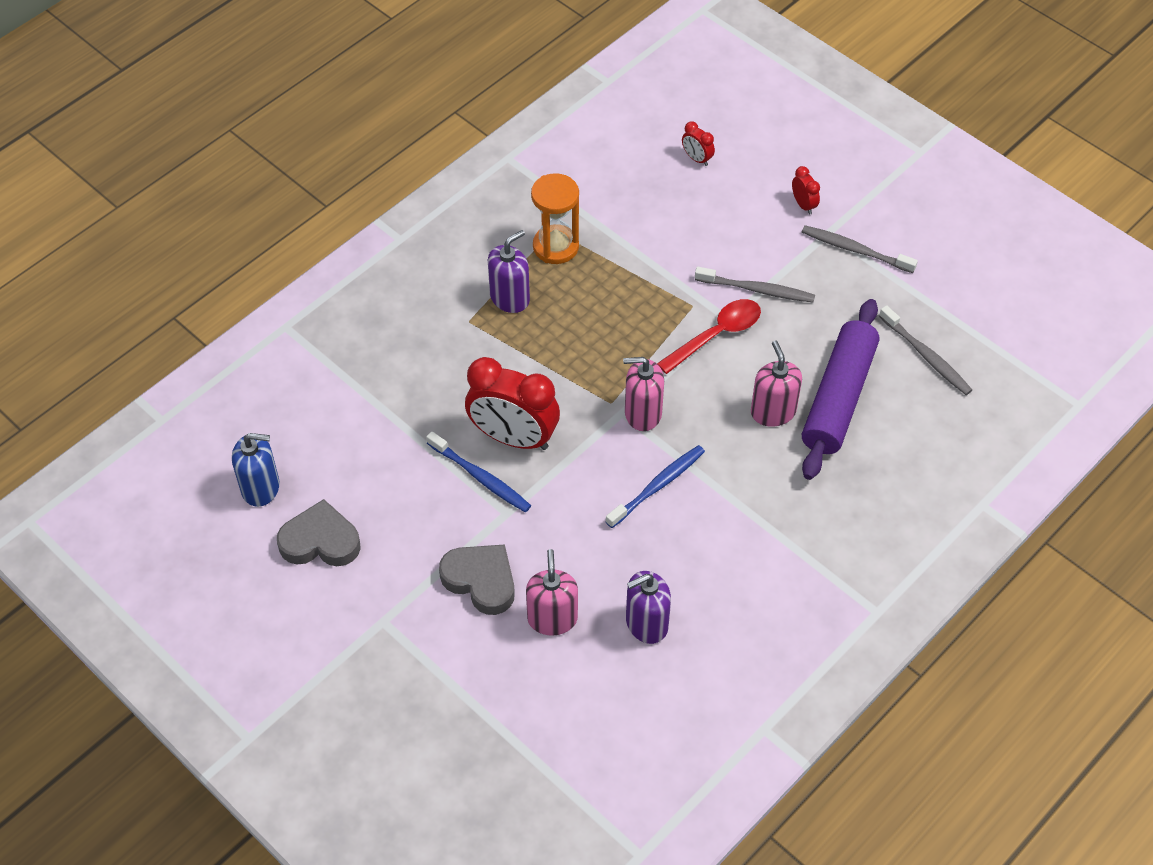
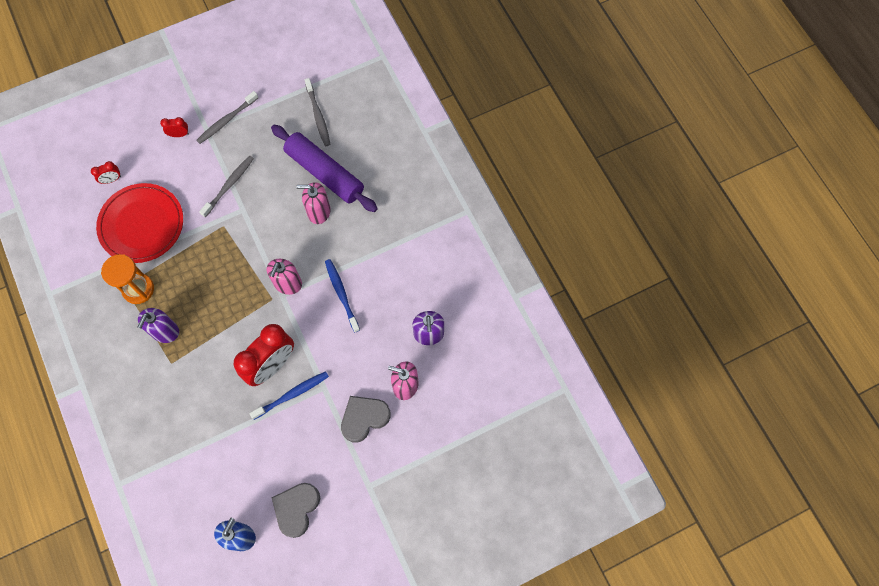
camera: 70 degrees left, 15 degrees up
purple soap dispenser [488,230,530,313] -> purple soap dispenser turned 135 degrees counterclockwise [138,308,179,343]
red spoon [657,299,761,374] -> none
grey toothbrush [879,305,972,395] -> grey toothbrush turned 90 degrees clockwise [304,78,330,146]
none -> red plate [96,183,183,263]

